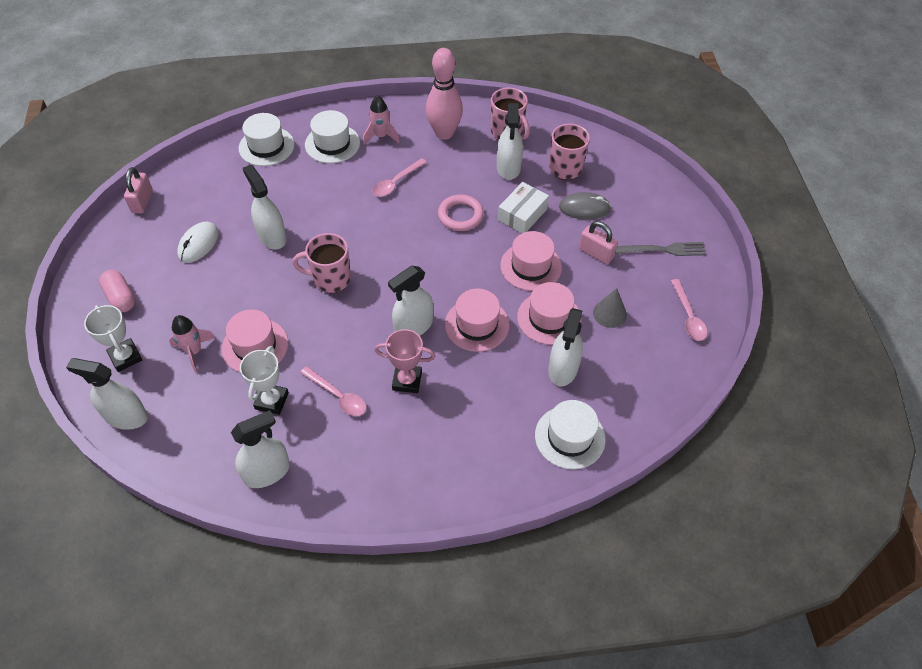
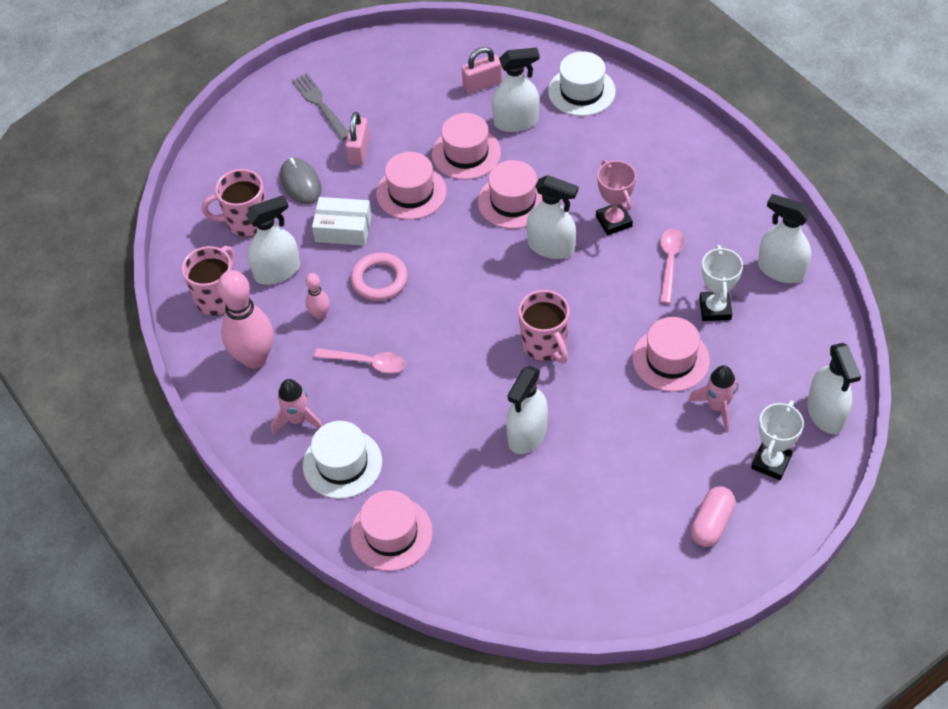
camera: 115 degrees left, 0 degrees up
pink padlock [124,167,153,214] -> pink padlock moved to [461,47,502,94]
white mouse [177,221,219,263] -> none
white hat [239,113,295,166] -> pink hat [350,490,433,571]
white trophy [240,346,289,415] -> white trophy turned 75 degrees counterclockwise [699,245,743,321]
grey cone [593,288,627,328] -> none
pink spoon [671,279,707,341] -> none
none -> pink bowling pin [305,273,330,320]

